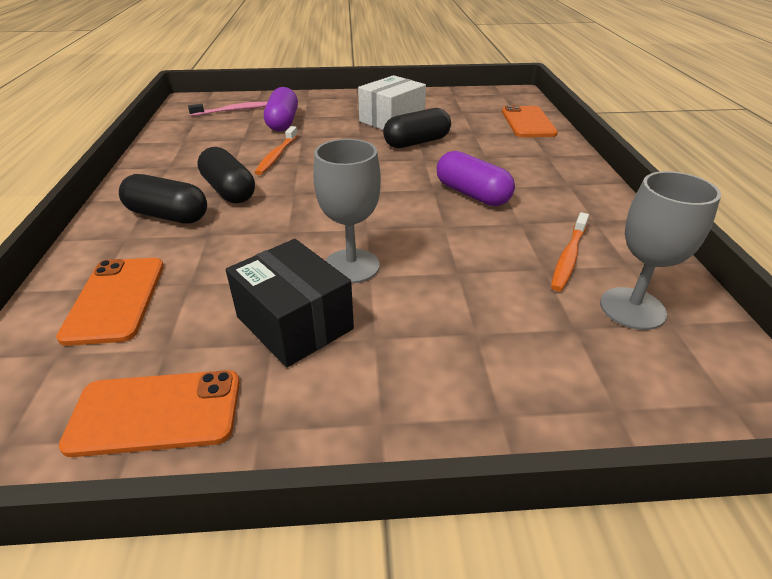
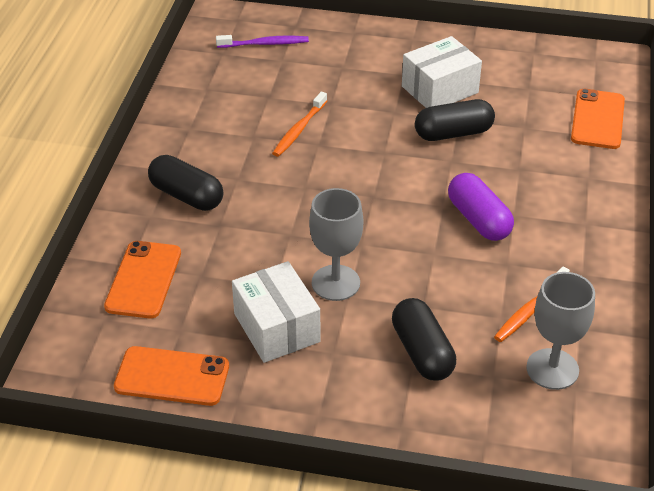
camera: 15 degrees right, 5 degrees up
pink toothbrush [188,102,267,116] -> purple toothbrush [216,35,309,48]
black capsule [197,147,255,203] -> black capsule moved to [392,298,456,381]
black box [226,239,354,367] -> white box [232,261,320,363]
purple capsule [264,87,298,131] -> none

